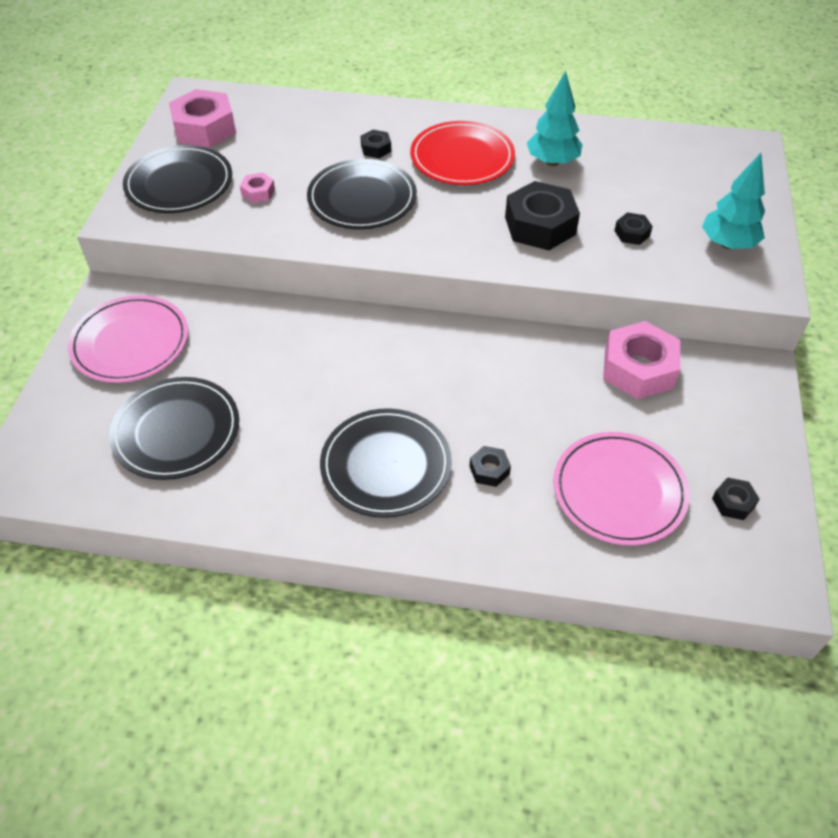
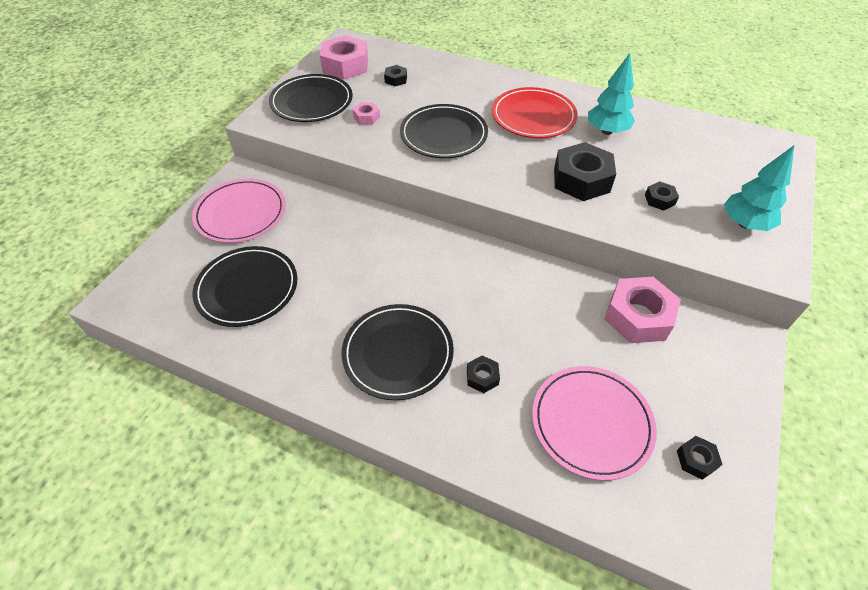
camera: 15 degrees right, 0 degrees up
black nut [360,130,391,158] -> black nut moved to [384,65,407,86]

